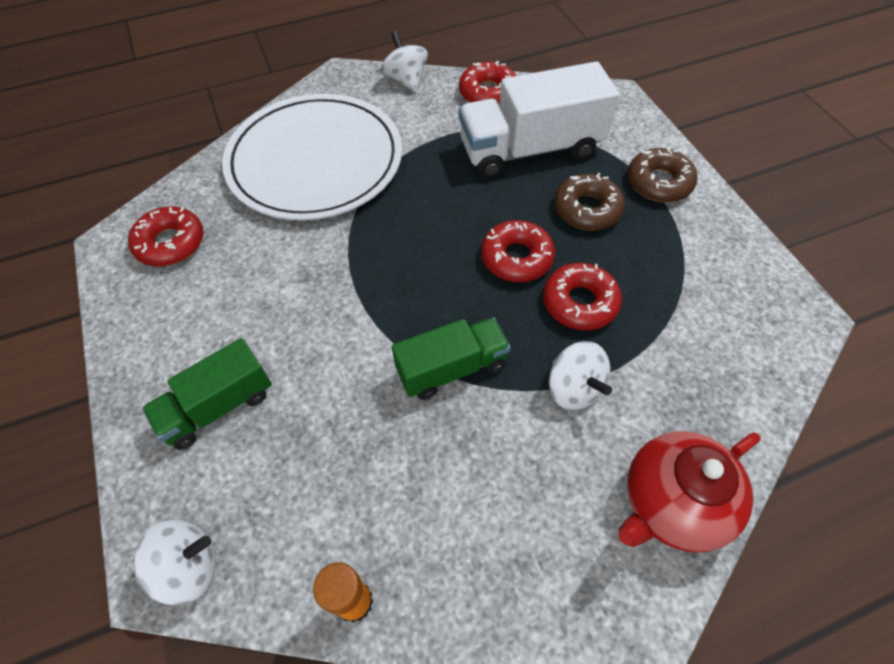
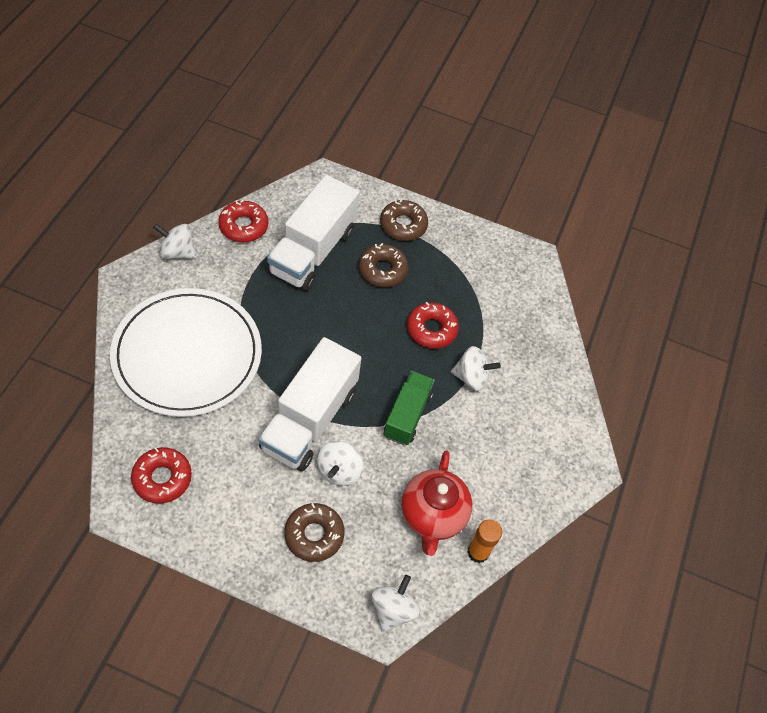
camera: 55 degrees left, 0 degrees up
green truck [142,338,272,450] -> brown donut [284,503,344,562]
red donut [481,220,555,282] -> none
red teapot [618,431,761,552] -> red teapot moved to [401,450,472,556]
none -> white truck [258,337,361,471]
none -> white spinning top [317,441,363,486]

